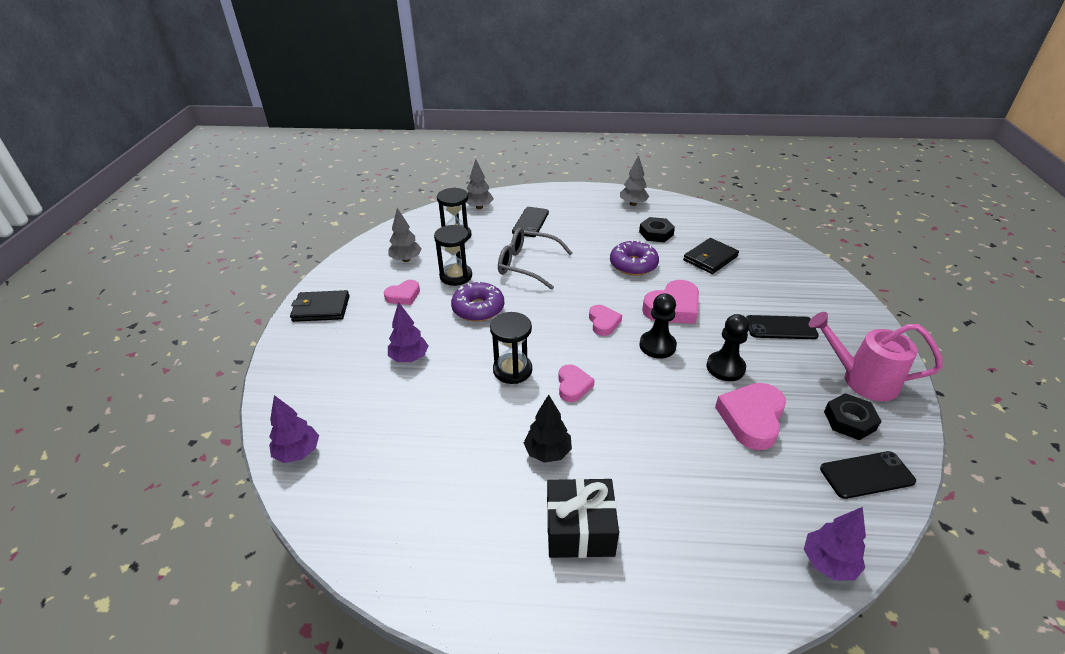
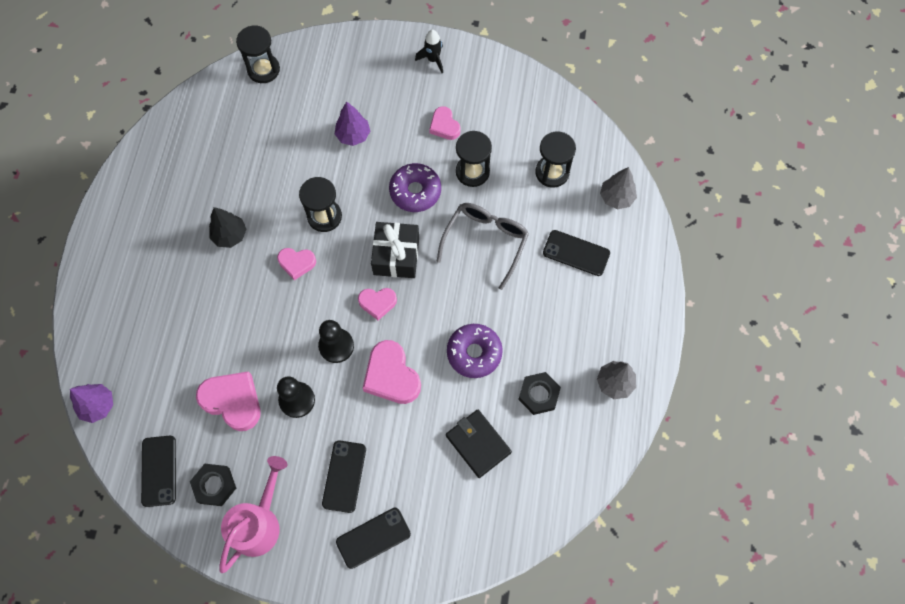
camera: 95 degrees right, 30 degrees up
purple tree [269,395,319,463] -> black hourglass [236,25,280,83]
black wallet [290,290,349,322] -> black rocket [415,30,443,73]
grey tree [388,208,422,262] -> none
black gift [547,478,619,558] -> black gift moved to [371,222,419,278]
none -> black phone [336,508,411,569]

